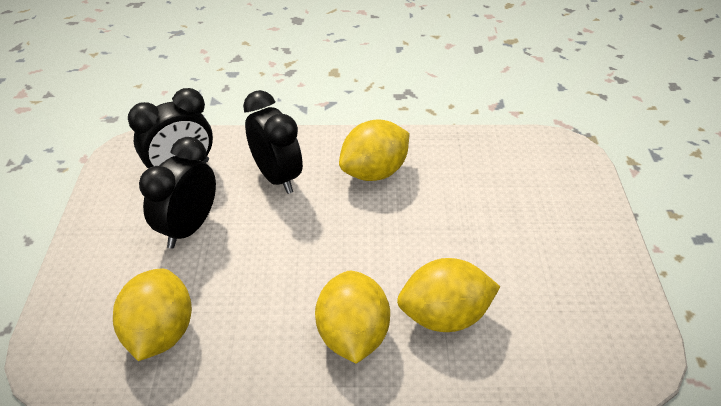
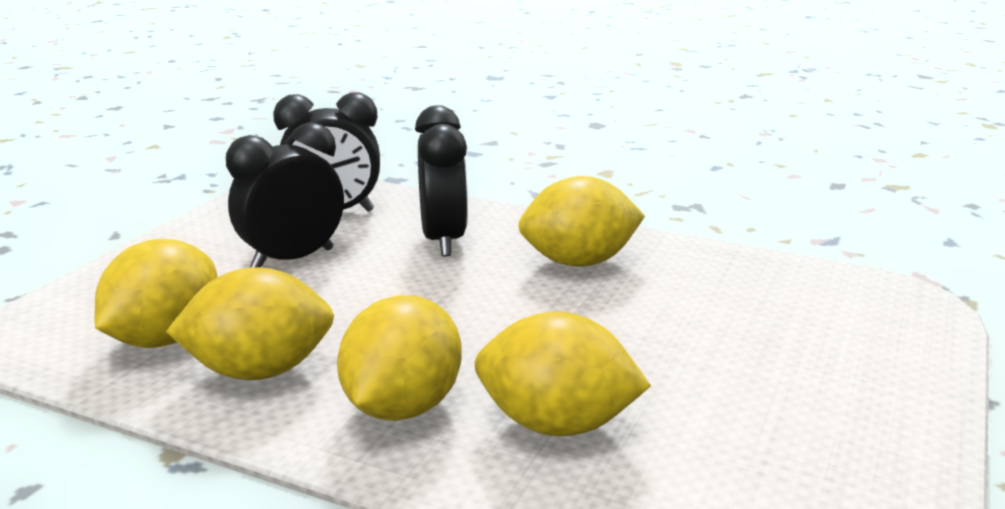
camera: 25 degrees right, 20 degrees down
none -> yellow lemon [166,267,334,380]

